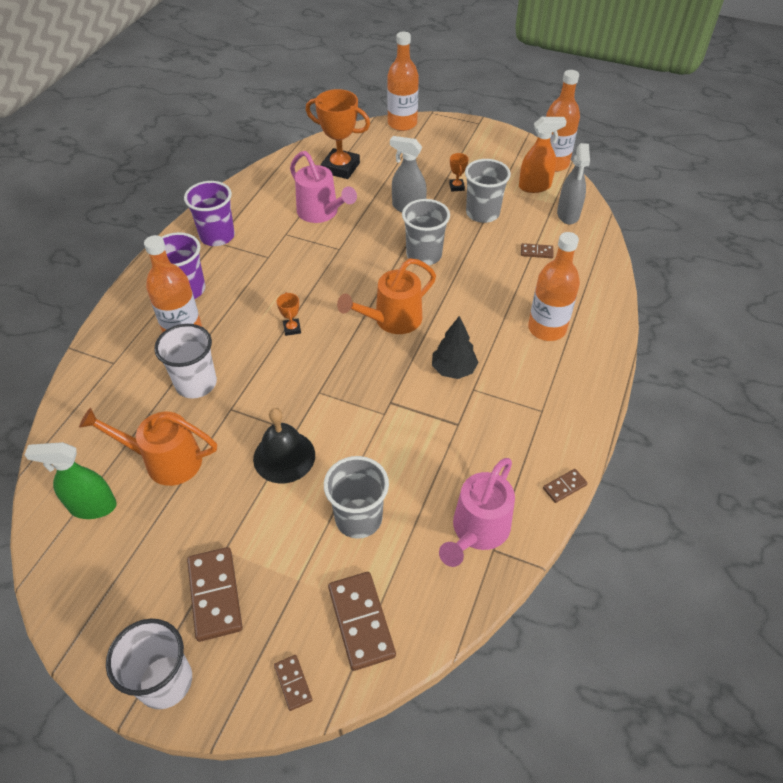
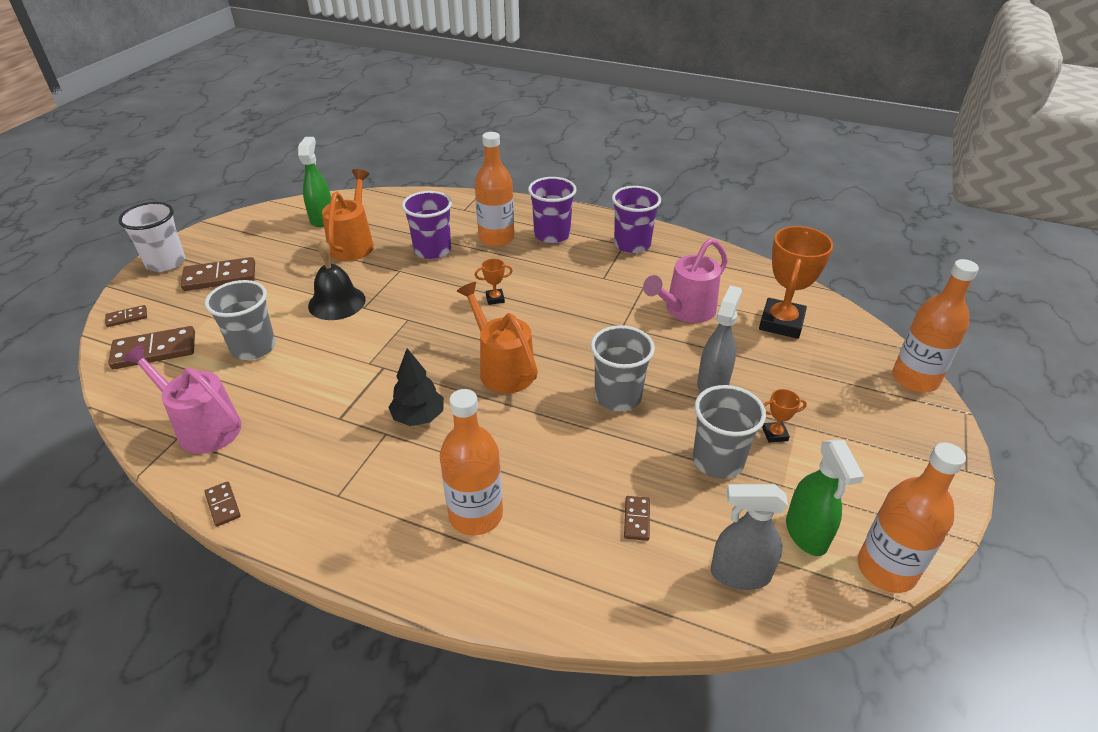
camera: 90 degrees right, 10 degrees down
white cup [154,324,217,398] -> purple cup [402,191,452,259]
orange spray bottle [519,117,567,193] -> green spray bottle [786,439,864,556]

